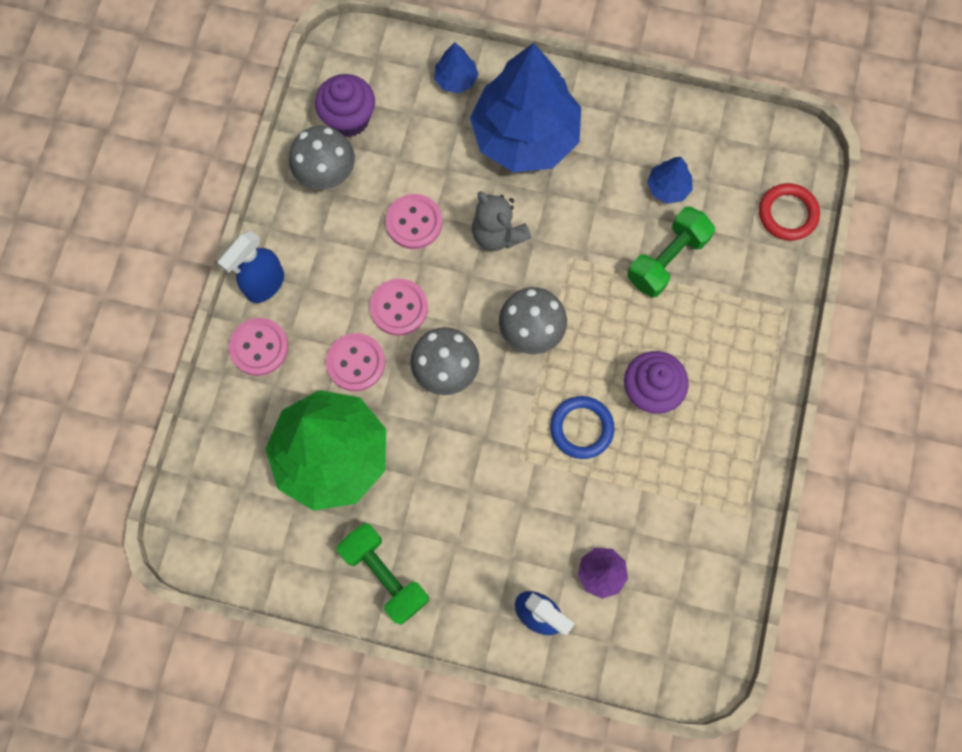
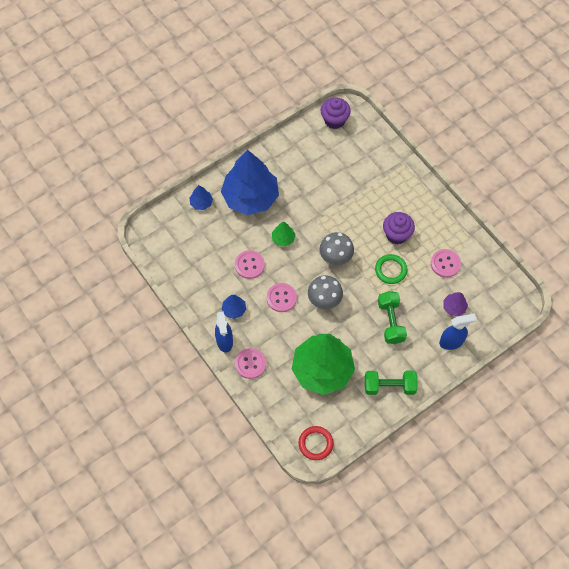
camera: 50 degrees left, 10 degrees down
grey mushroom [289,126,355,190] -> none
purple cupcake [315,74,375,137] -> purple cupcake moved to [321,98,351,129]
pink button [326,333,385,391] -> pink button moved to [431,249,461,278]
grey teddy bear [472,191,531,251] -> green tree [272,222,296,246]
blue ring [550,396,614,459] -> green ring [375,254,407,284]
green dumbbell [627,206,715,298] -> green dumbbell moved to [378,291,407,344]
blue tree [647,157,693,204] -> blue tree moved to [222,295,246,319]
red ring [759,183,820,241] -> red ring moved to [298,426,334,460]

